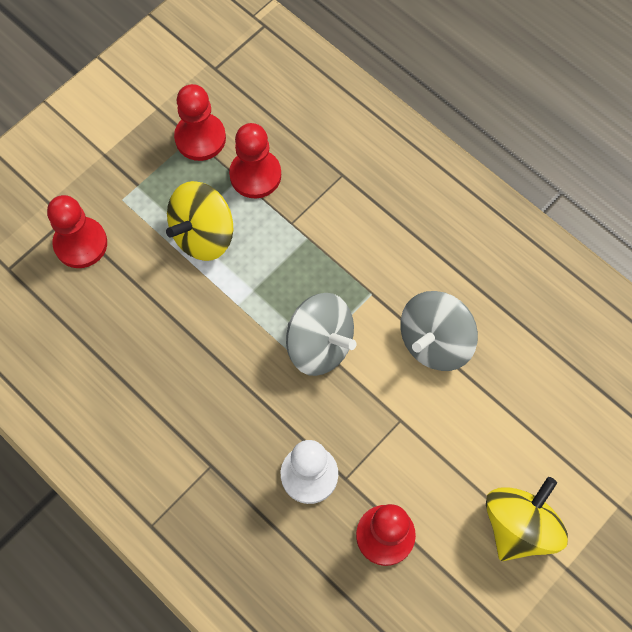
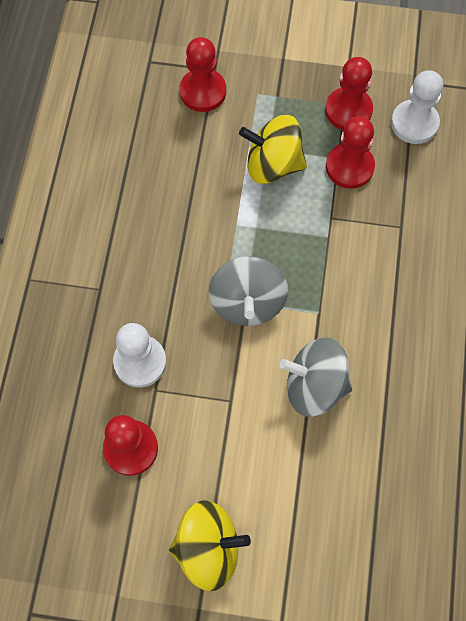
camera: 55 degrees right, 0 degrees up
none -> white pawn [391,70,443,144]

